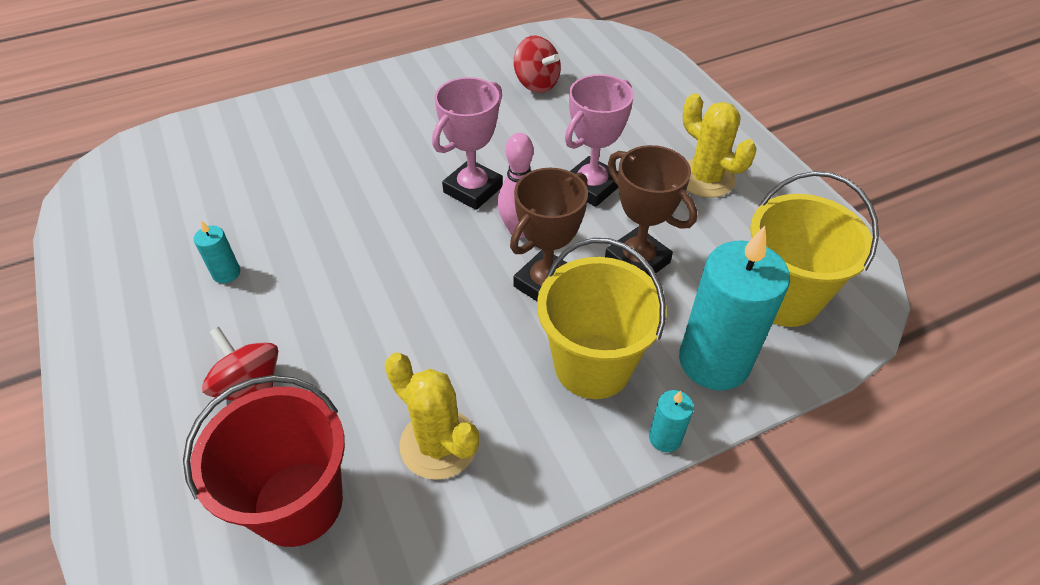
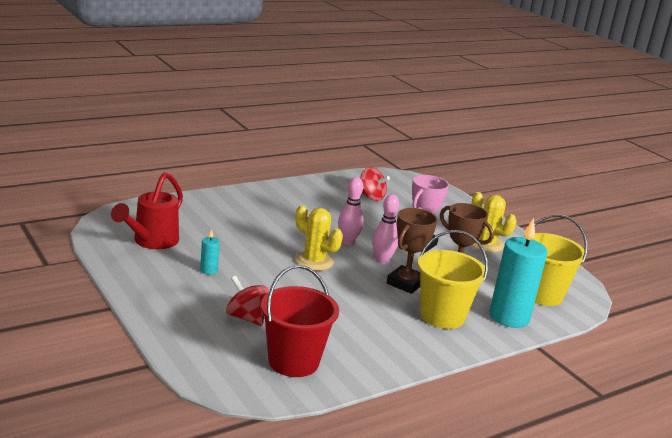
camera: 10 degrees left, 25 degrees down
yellow cactus [385,353,479,480] -> yellow cactus moved to [295,205,343,271]
pink trophy [432,77,503,210] -> pink bowling pin [338,177,364,245]
turquoise candle [649,390,694,452] -> none
none -> red watering can [111,172,183,249]

